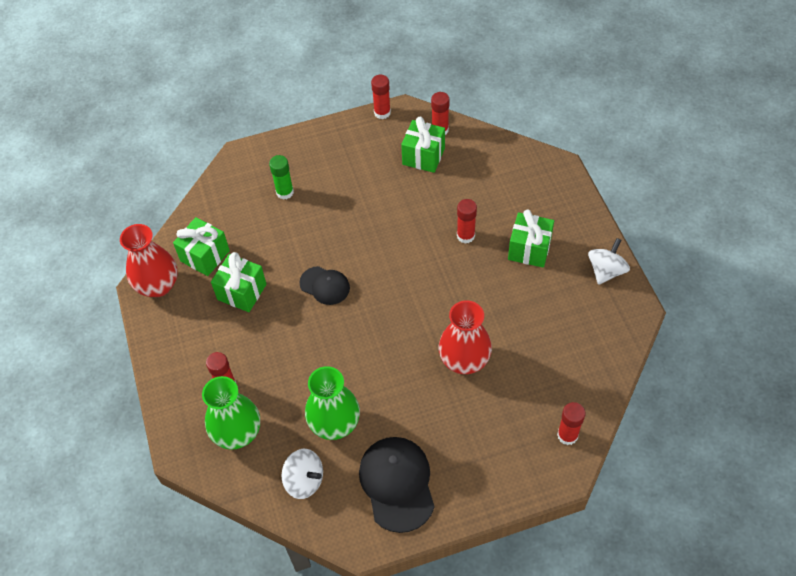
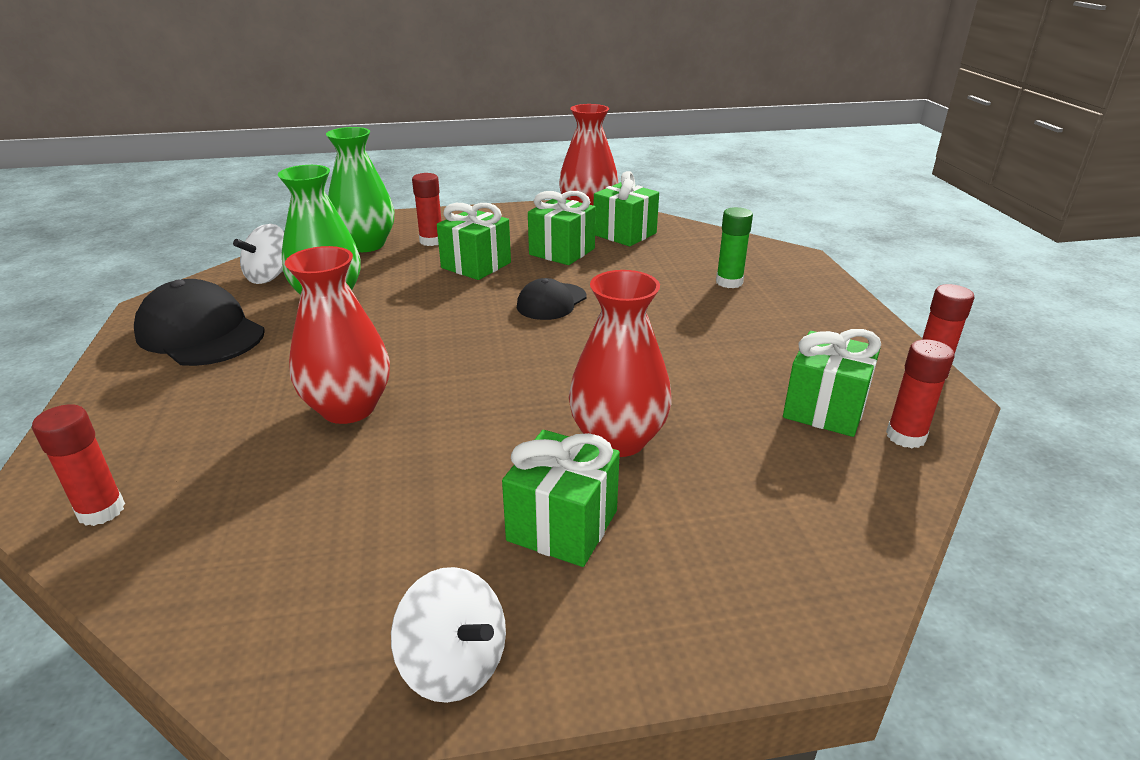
camera: 95 degrees right, 25 degrees down
black cap [359,437,435,533] -> black cap turned 135 degrees counterclockwise [134,279,265,366]
red glue stick [457,199,477,244] -> red vase [569,270,672,457]
none -> green gift [437,203,511,280]

